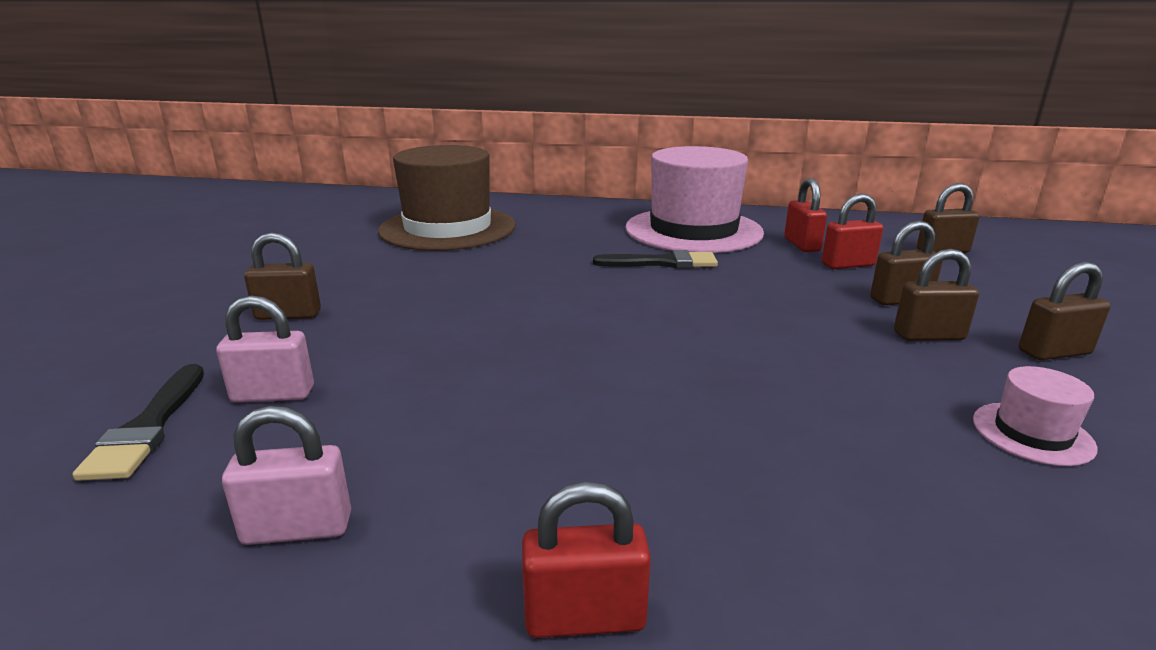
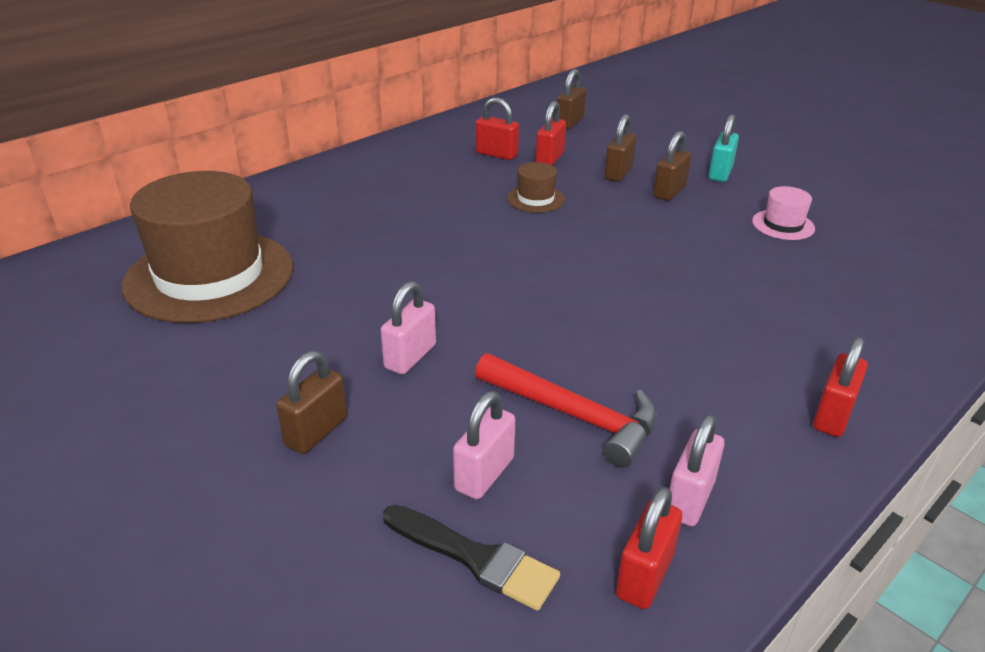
camera: 55 degrees left, 10 degrees up
black brush [593,250,718,268] -> none
pink hat [625,146,764,253] -> none
brown padlock [1019,262,1111,360] -> turquoise padlock [709,114,739,182]
none -> pink padlock [381,281,436,374]
none -> red hammer [475,353,657,468]
none -> brown hat [507,162,565,213]
none -> red padlock [616,487,682,609]

